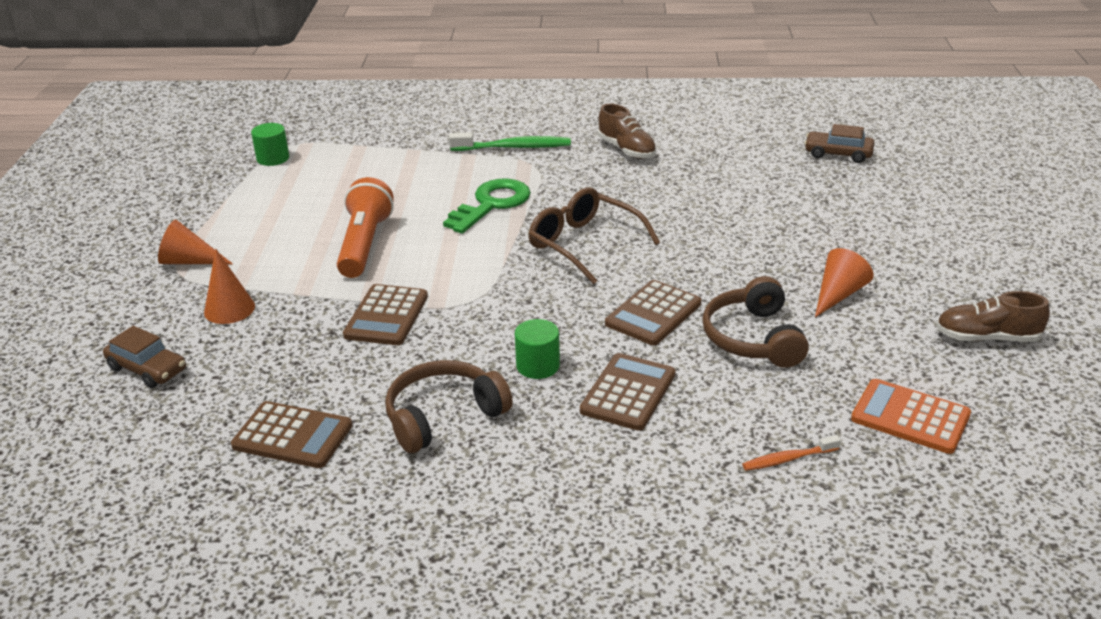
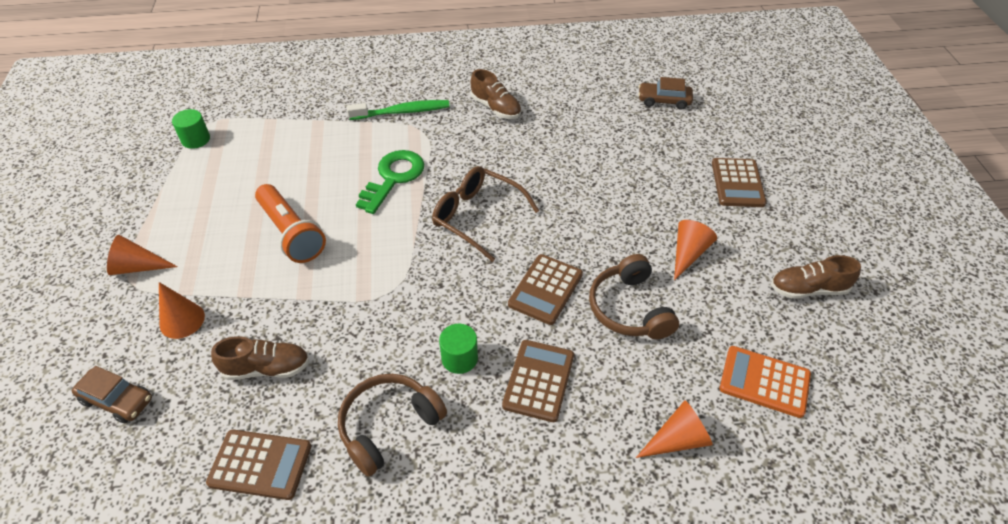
camera: 10 degrees left, 15 degrees up
orange flashlight [337,177,394,278] -> orange flashlight turned 150 degrees clockwise [255,184,326,263]
brown calculator [343,284,428,345] -> brown calculator moved to [712,158,766,207]
orange toothbrush [742,435,841,471] -> orange cone [636,400,713,458]
none -> brown shoe [211,336,309,380]

